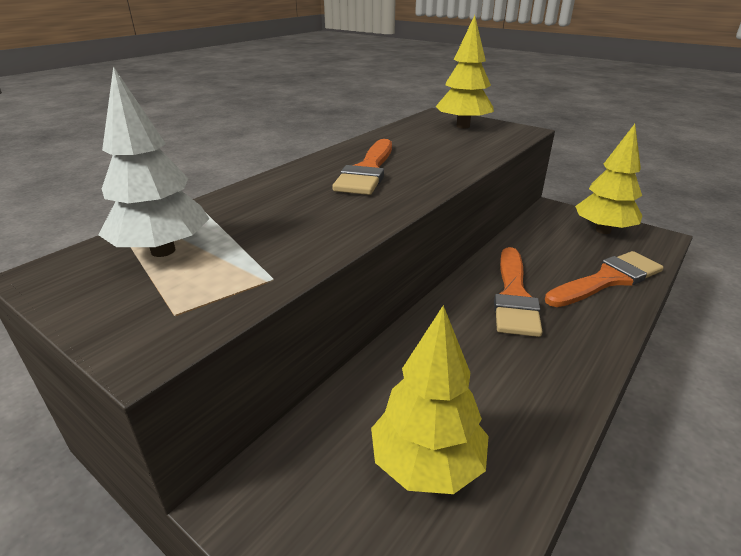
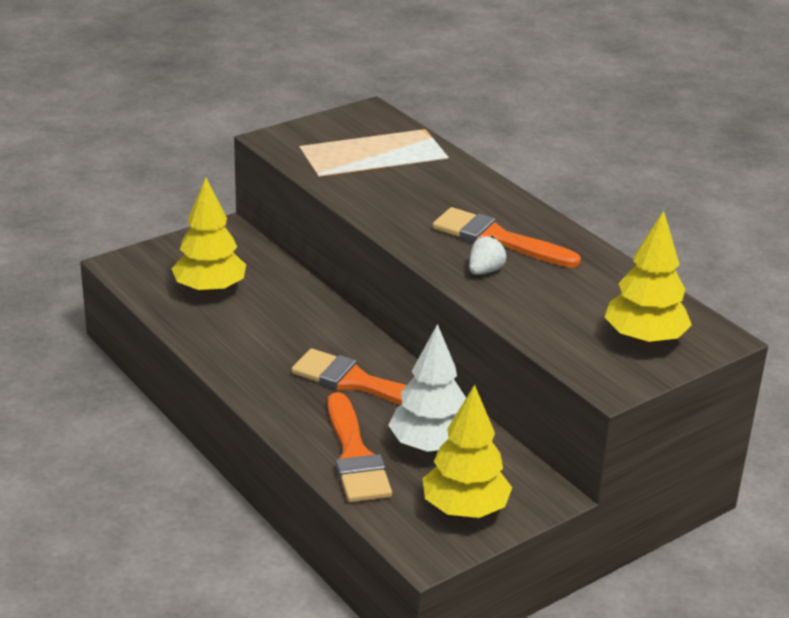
camera: 105 degrees right, 0 degrees up
white tree [99,66,209,257] -> white tree moved to [388,324,466,452]
none -> white strawberry [469,236,507,275]

